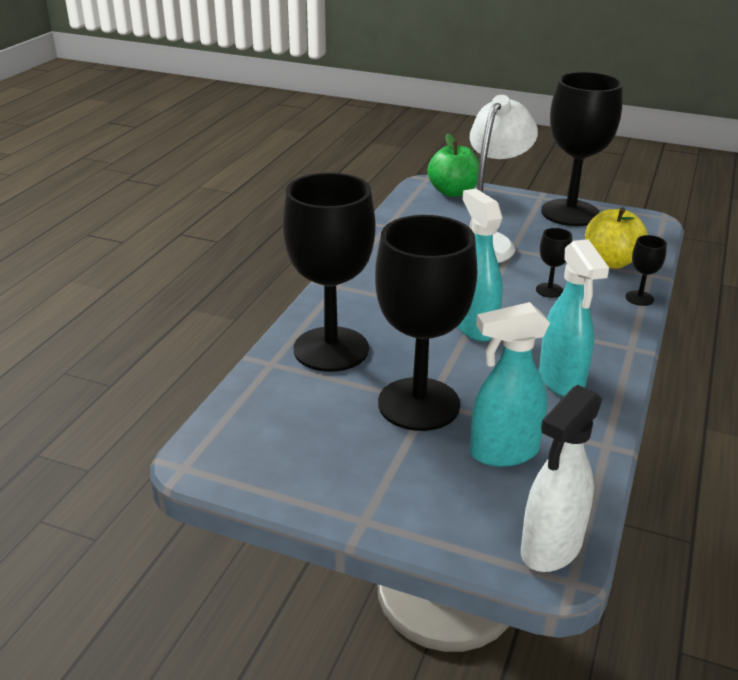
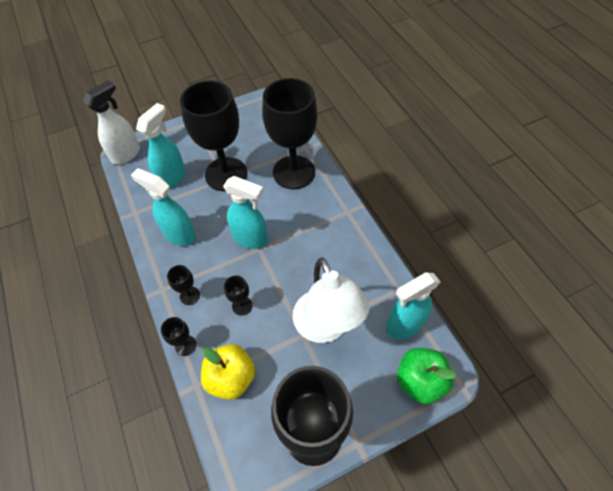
camera: 135 degrees right, 25 degrees up
white spray bottle [521,385,602,572] -> white spray bottle turned 45 degrees clockwise [83,80,140,165]
none -> black goblet [167,265,200,305]
none -> turquoise spray bottle [386,272,440,339]

